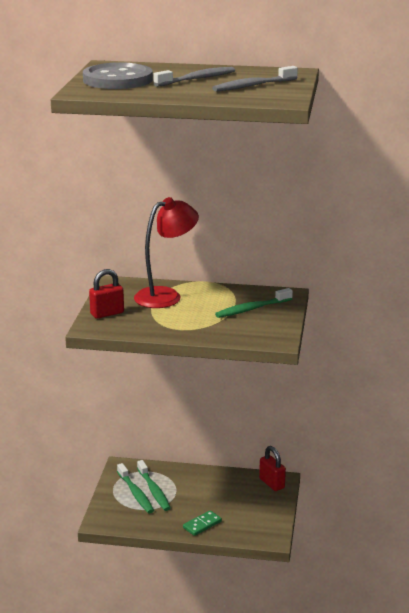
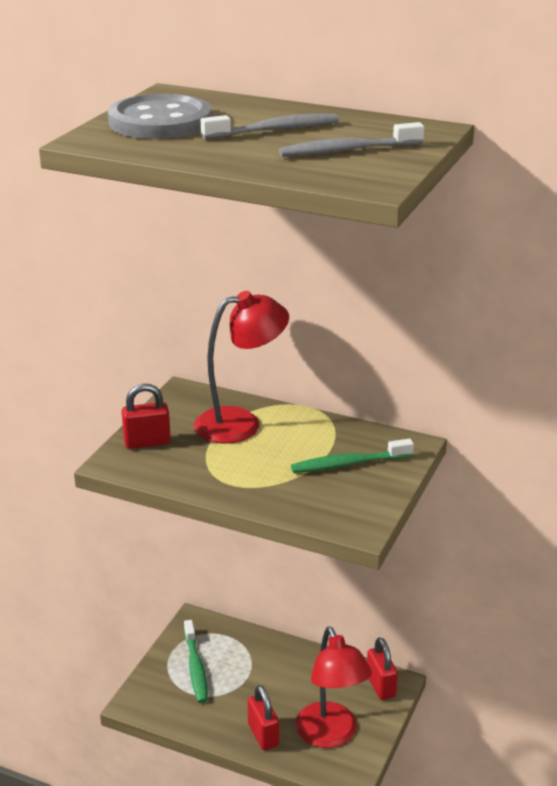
camera: 15 degrees right, 5 degrees up
green toothbrush [137,460,171,511] -> none
green domino [183,510,222,536] -> red padlock [248,685,279,750]
none -> red lamp [295,626,372,748]

